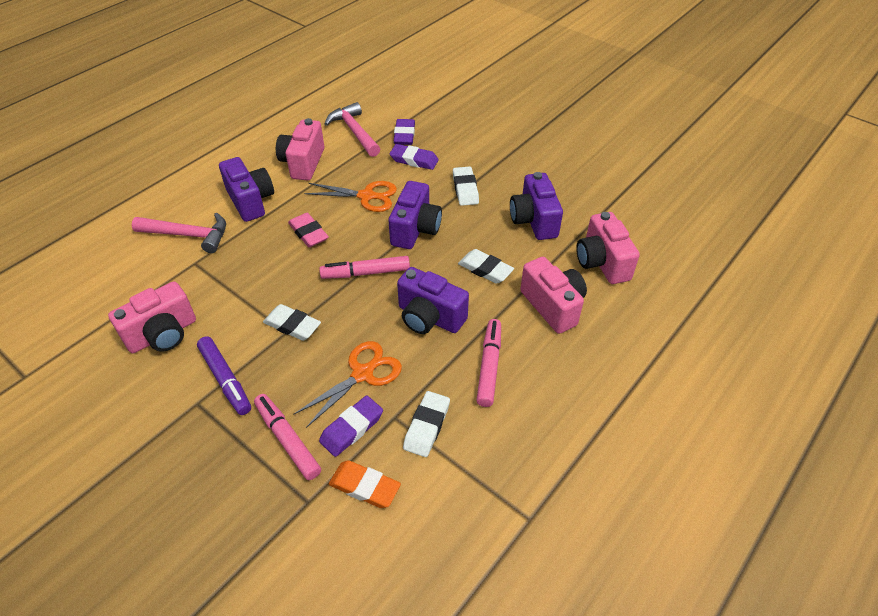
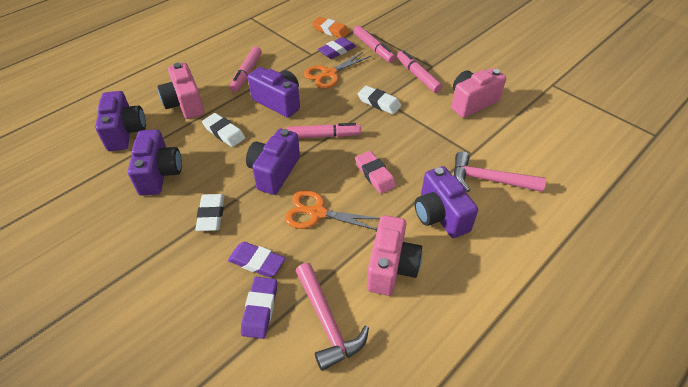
camera: 175 degrees left, 0 degrees up
purple marker [197,336,251,415] -> pink marker [397,50,443,93]
white eraser [403,391,450,457] -> none
pink camera [576,212,640,284] -> purple camera [95,91,146,151]

